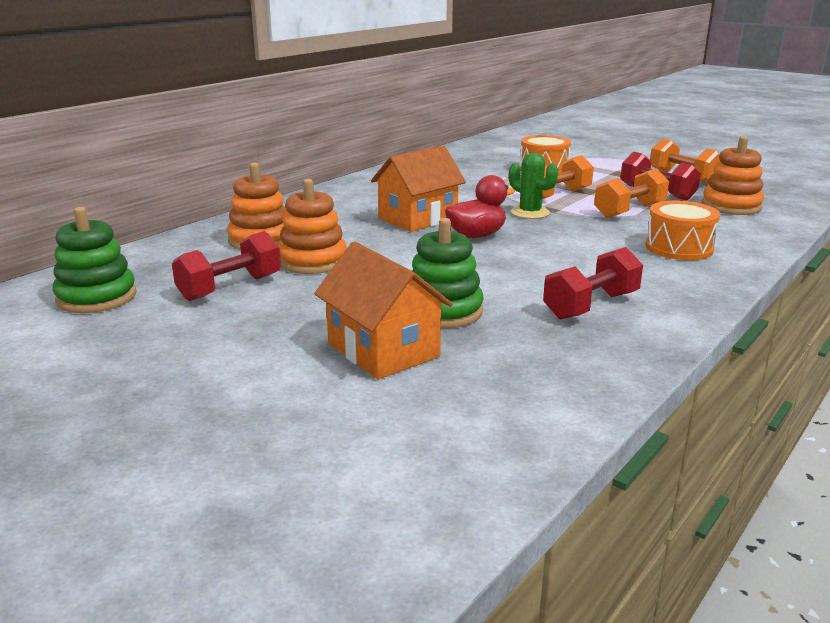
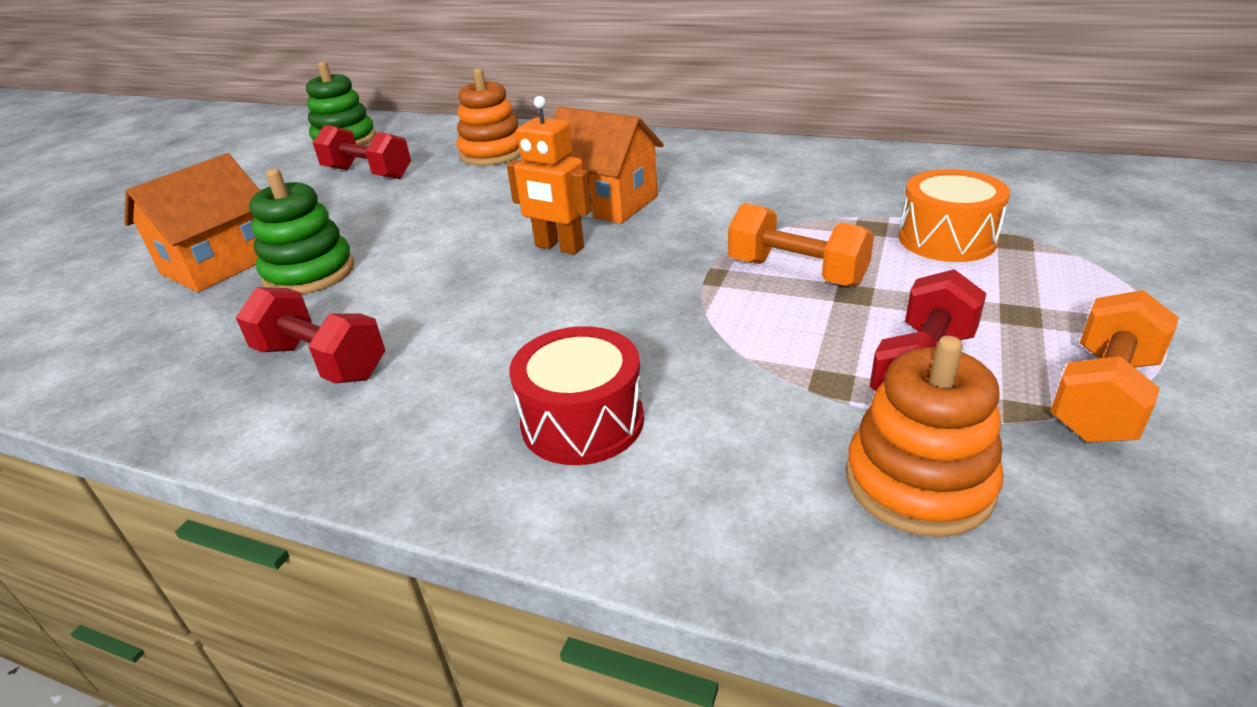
camera: 75 degrees right, 10 degrees up
orange stacking toy [278,179,347,274] -> none
red duck [445,175,515,238] -> orange robot [507,96,592,255]
green cactus [509,153,558,219] -> none
orange dumbbell [594,168,669,218] -> none
orange drum [645,201,720,260] -> red drum [509,326,644,465]

